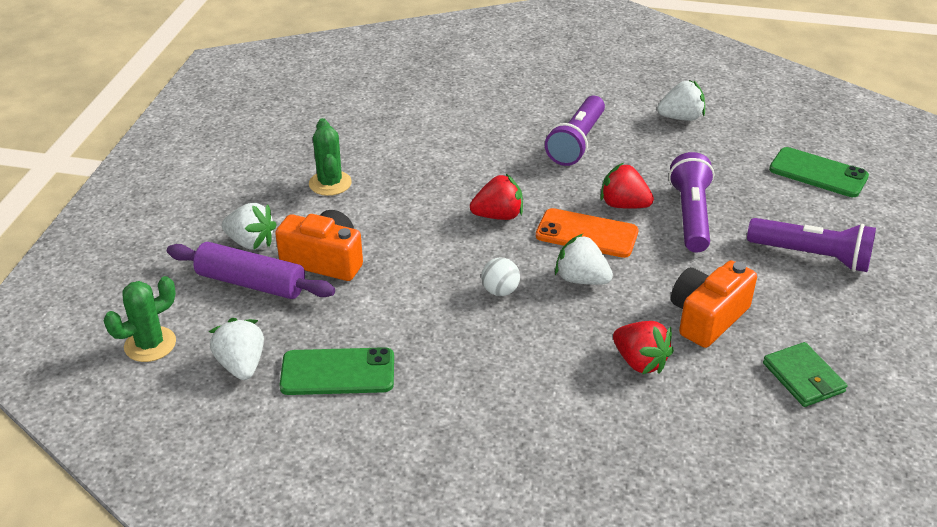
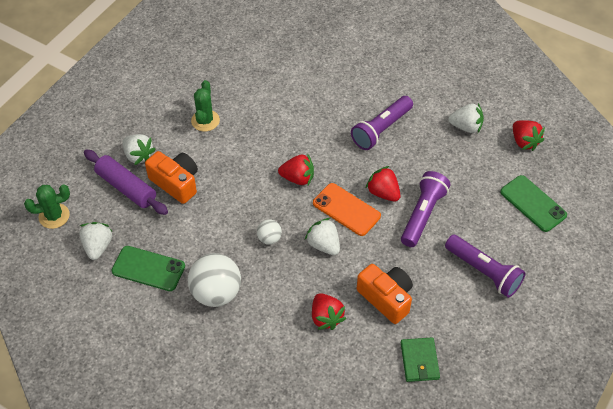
camera: 20 degrees right, 15 degrees up
orange camera [671,260,757,348] -> orange camera turned 75 degrees clockwise [357,264,413,324]
none -> white ball [188,253,241,307]
none -> red strawberry [513,120,545,151]

